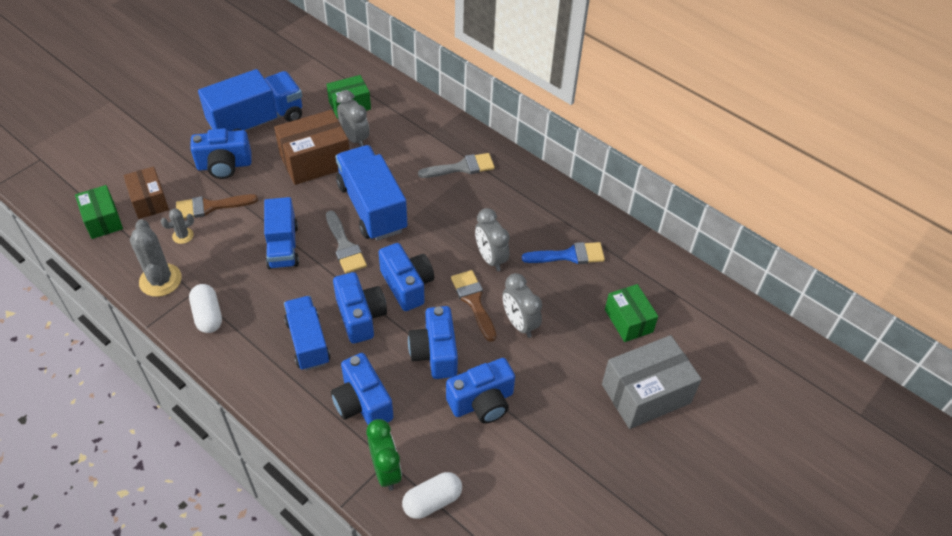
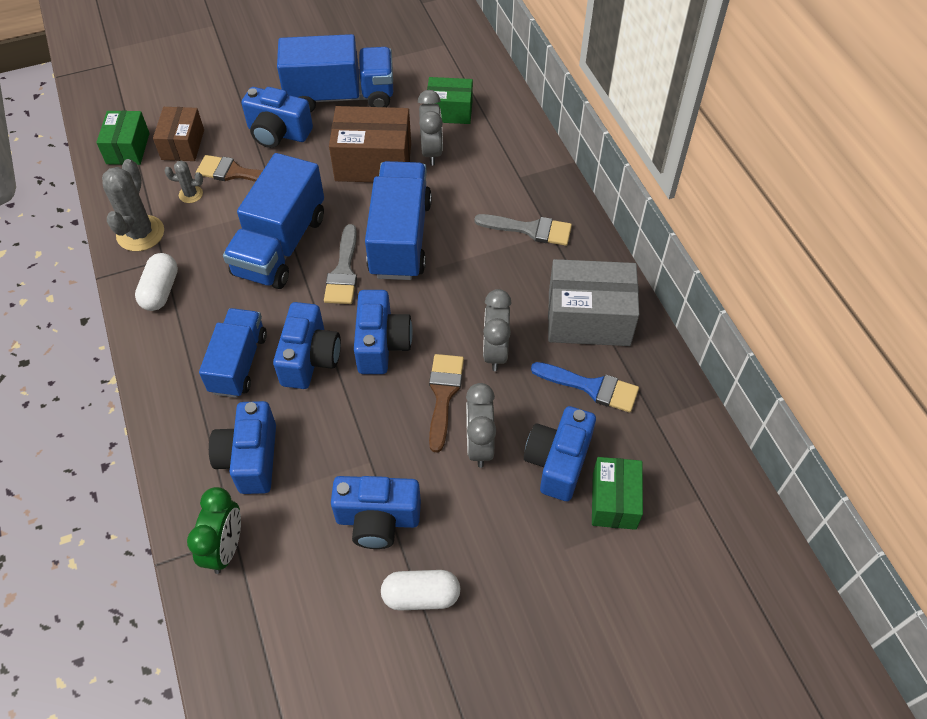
camera: 30 degrees right, 5 degrees up
blue truck [264,197,299,269] -> blue truck [223,153,324,289], size x1.52
white capsule [402,472,462,519] -> white capsule moved to [381,570,461,611]
blue camera [408,306,458,379] -> blue camera moved to [524,406,596,501]
grey box [602,335,702,429] -> grey box moved to [548,259,639,346]

